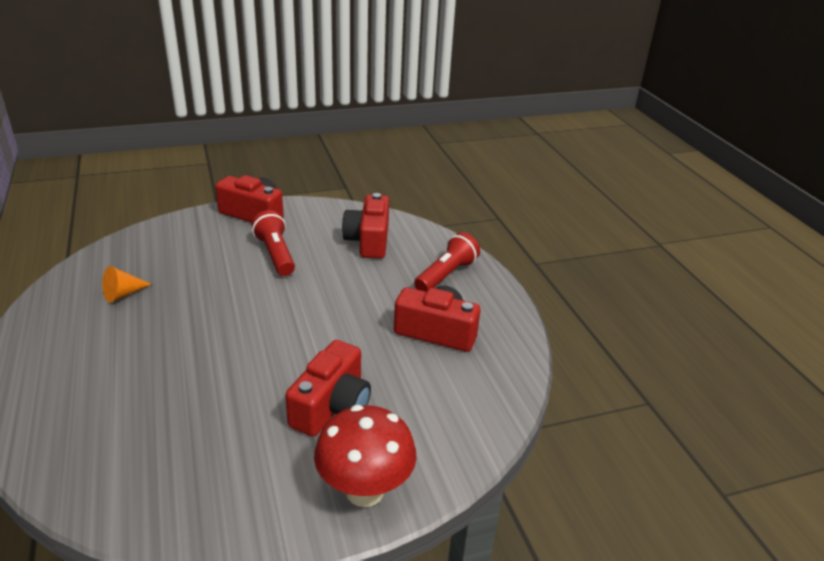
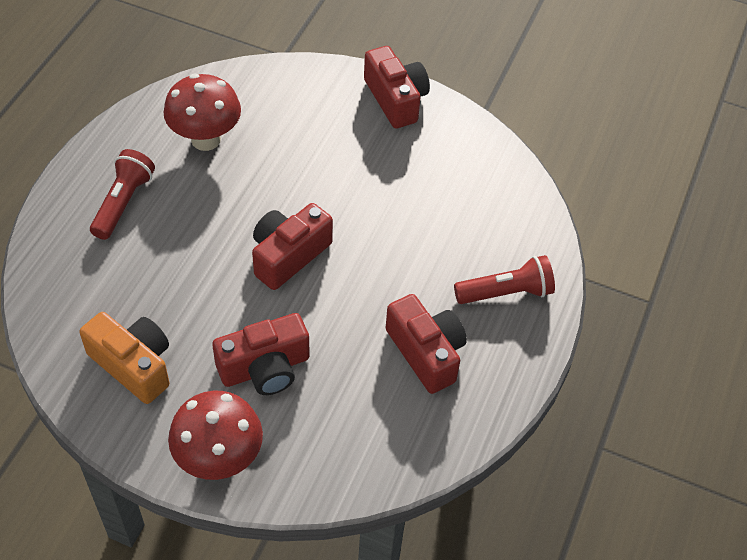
camera: 40 degrees right, 20 degrees up
orange cone [102,266,152,303] -> red mushroom [163,74,241,151]
red flashlight [252,210,295,276] -> red flashlight moved to [90,149,155,240]
red camera [342,193,389,259] -> red camera moved to [252,203,333,290]
none -> orange camera [80,312,169,404]

